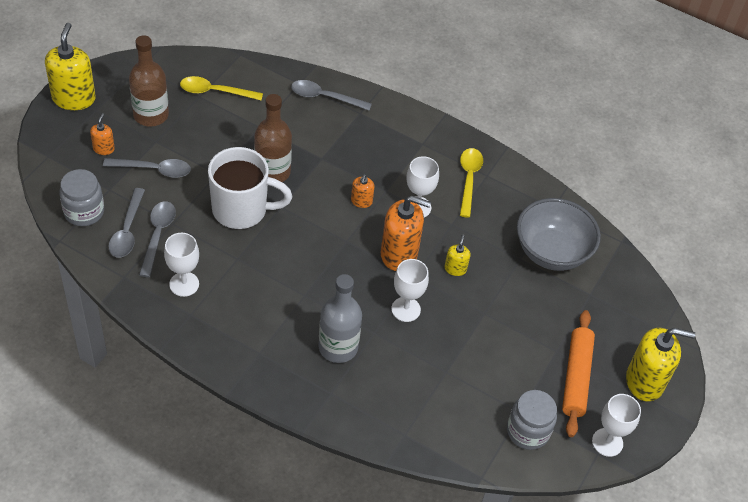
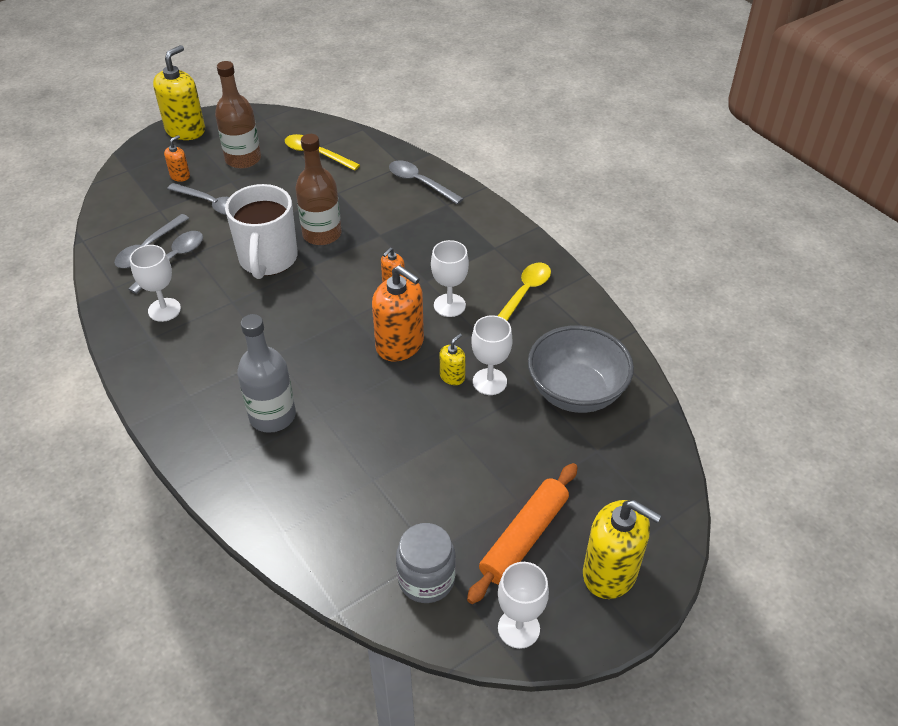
camera: 30 degrees right, 5 degrees down
grey jar [59,169,104,226] -> none
white mug [208,147,292,229] -> white mug turned 60 degrees clockwise [225,184,297,279]
white goblet [391,259,429,322] -> white goblet moved to [471,315,513,395]

